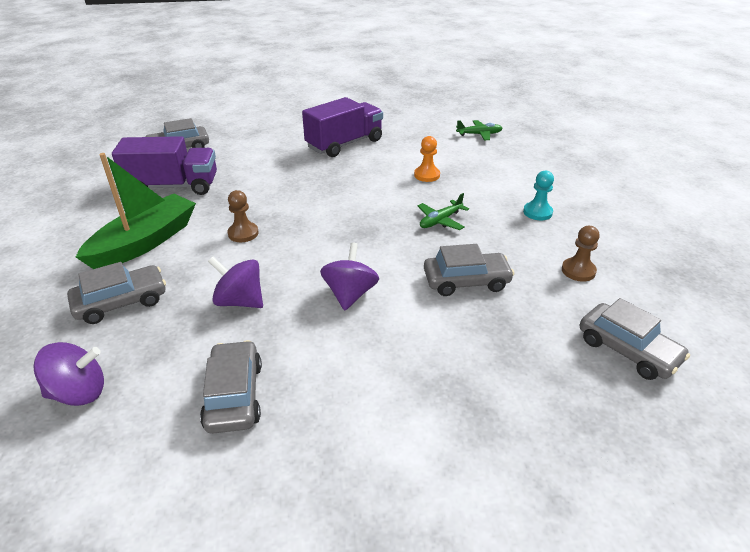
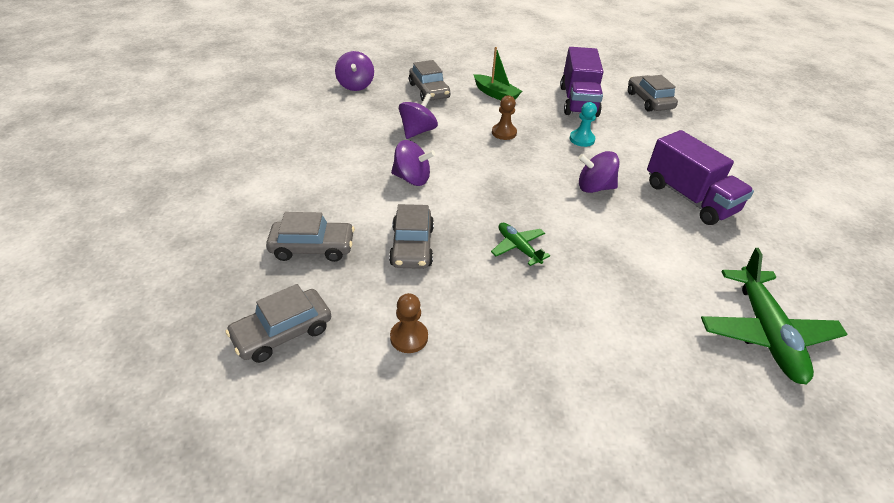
camera: 95 degrees right, 5 degrees up
green boat [76,153,196,269] -> green boat [473,47,523,100], size x0.61
grey car [200,340,262,434] -> grey car moved to [266,212,355,262]
orange pawn [414,136,440,182] -> none
green plane [456,120,503,140] -> green plane [701,248,848,385], size x1.91
turquoise pawn [523,171,554,221] -> turquoise pawn moved to [569,102,597,147]
none -> purple spinning top [578,151,620,193]

